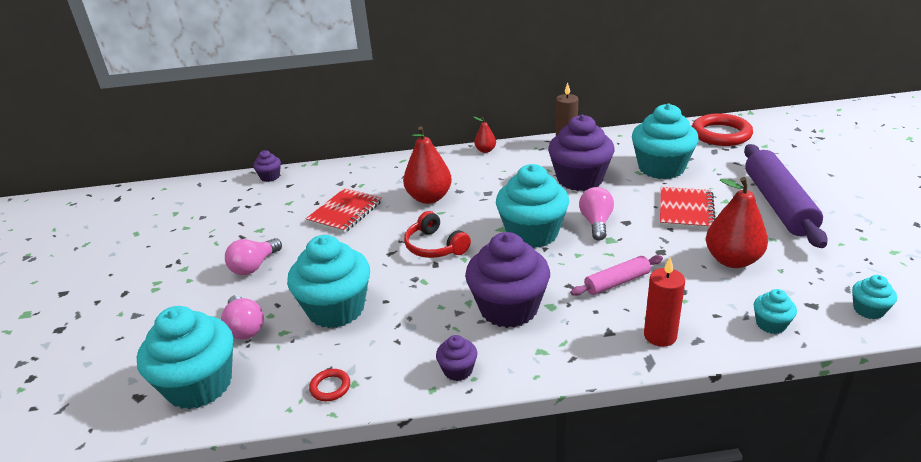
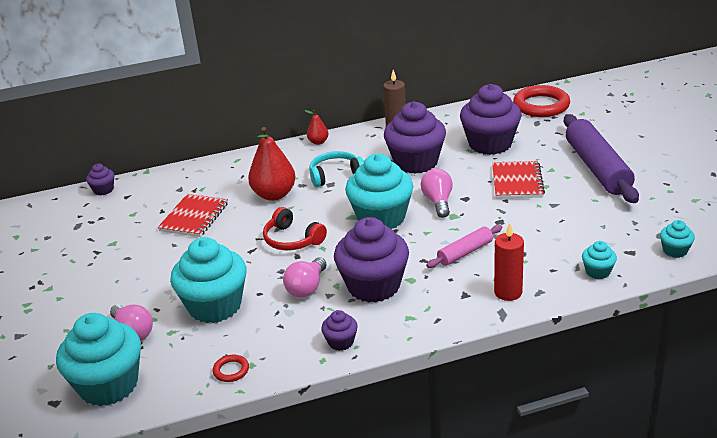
camera: 10 degrees left, 0 degrees up
pink light bulb [225,238,282,275] -> pink light bulb moved to [283,258,327,298]
turquoise cupcake [632,103,699,179] -> purple cupcake [460,84,522,155]
red pear [706,177,768,268] -> none
none -> turquoise headphones [309,151,364,187]

